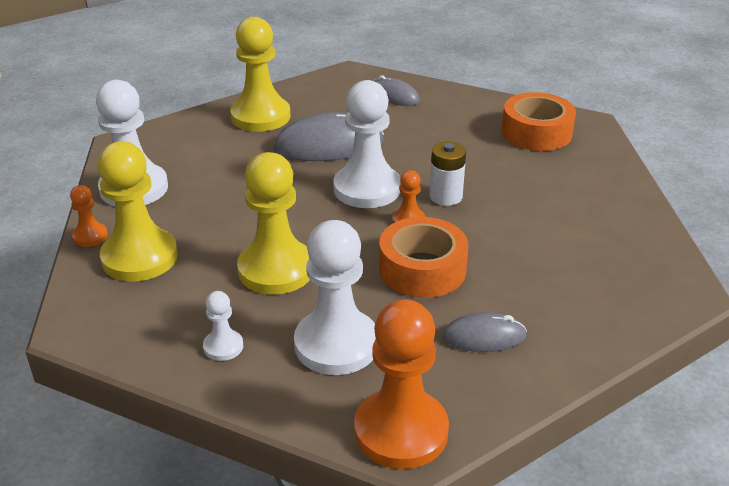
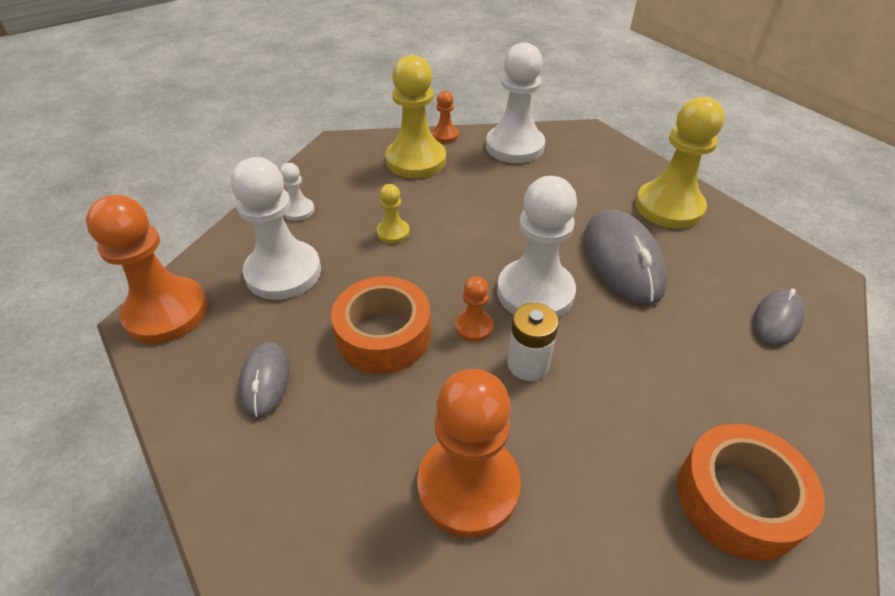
camera: 90 degrees right, 10 degrees up
yellow pawn [237,152,310,295] -> yellow pawn [377,184,409,244], size x0.47
none -> orange pawn [417,369,521,538]

